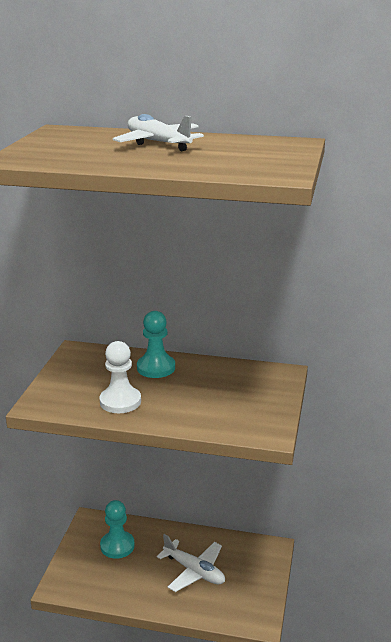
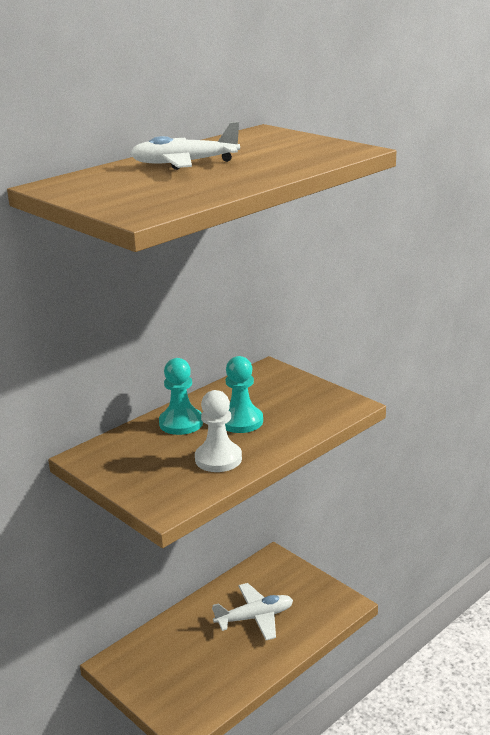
camera: 55 degrees left, 0 degrees up
turquoise pawn [100,500,135,559] -> turquoise pawn moved to [225,356,263,433]

